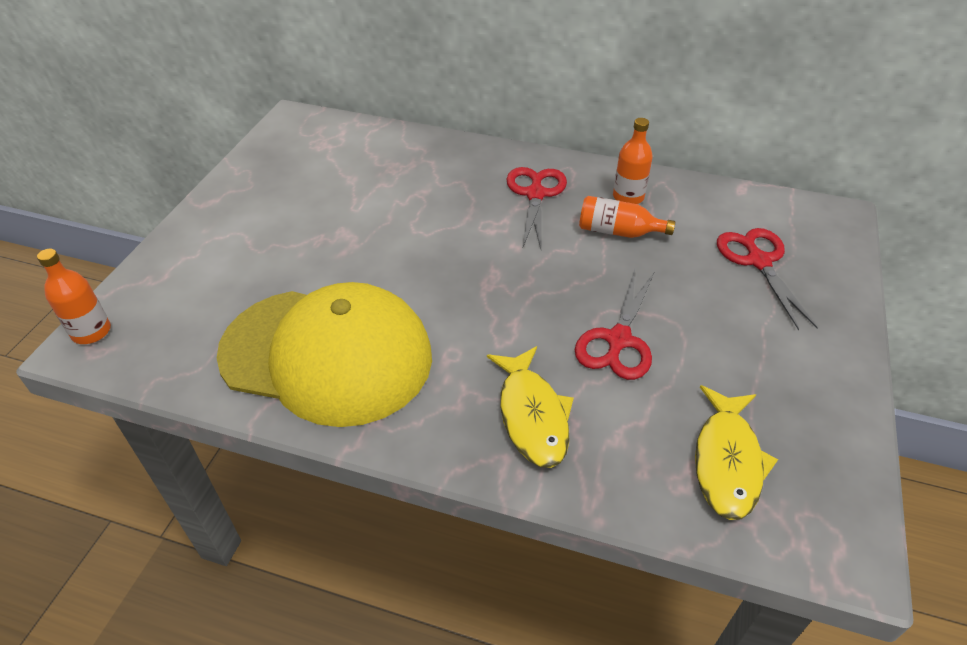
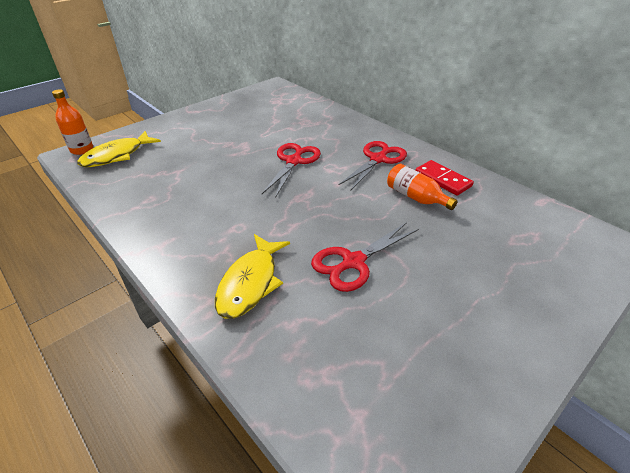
camera: 30 degrees right, 5 degrees down
yellow cap [217,282,432,427] -> none
orange bottle [613,118,653,204] -> red domino [415,160,474,196]
yellow fish [695,385,778,520] -> yellow fish moved to [77,131,161,167]
red scissors [717,228,818,330] -> red scissors moved to [262,143,321,198]

